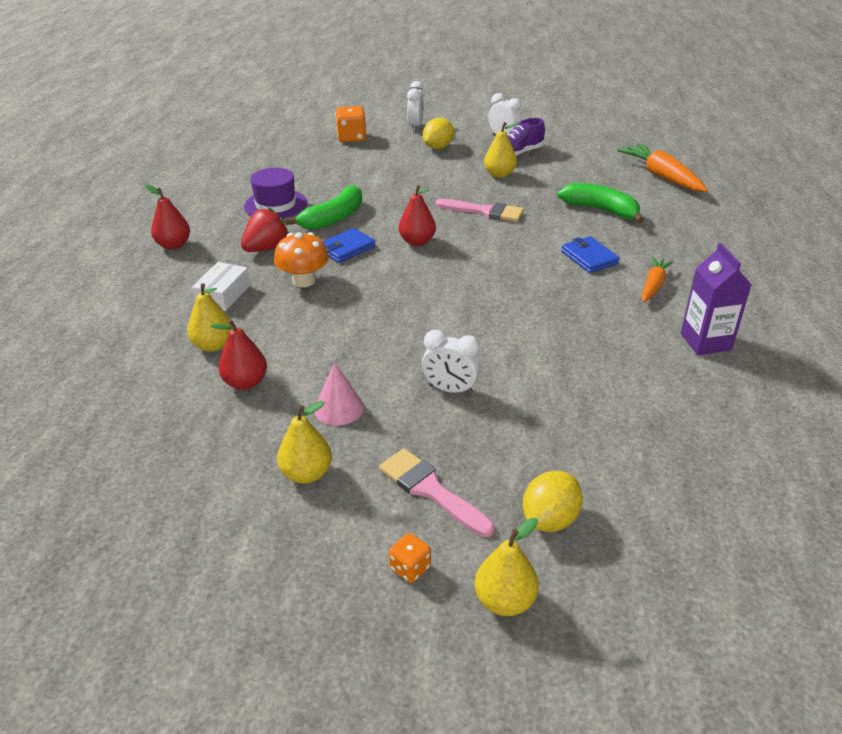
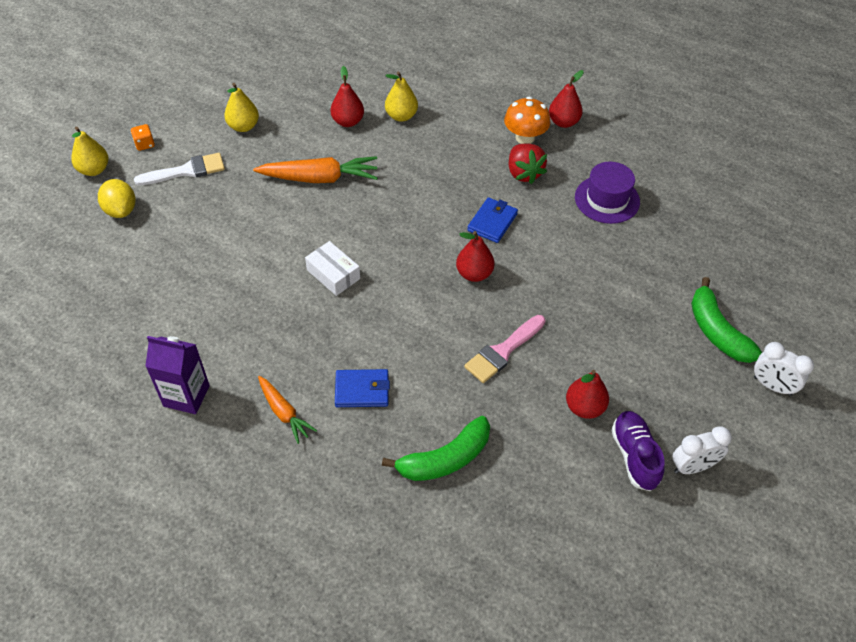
camera: 115 degrees right, 15 degrees up
white box [192,262,250,311] -> white box moved to [305,241,360,296]
orange mushroom [274,232,329,287] -> orange mushroom moved to [504,97,551,144]
green banana [285,185,362,230] -> green banana moved to [691,277,762,363]
pink cone [314,362,364,426] -> none
blue wallet [323,228,376,263] -> blue wallet turned 45 degrees clockwise [467,197,518,243]
orange dice [335,106,367,142] -> none
pink brush [379,448,494,537] -> white brush [134,153,225,185]
white clock [422,330,481,394] -> none
yellow lemon [423,118,454,149] -> none
yellow pear [484,122,519,178] -> red pear [566,370,609,419]
orange carrot [617,143,708,192] -> orange carrot moved to [253,156,378,183]

